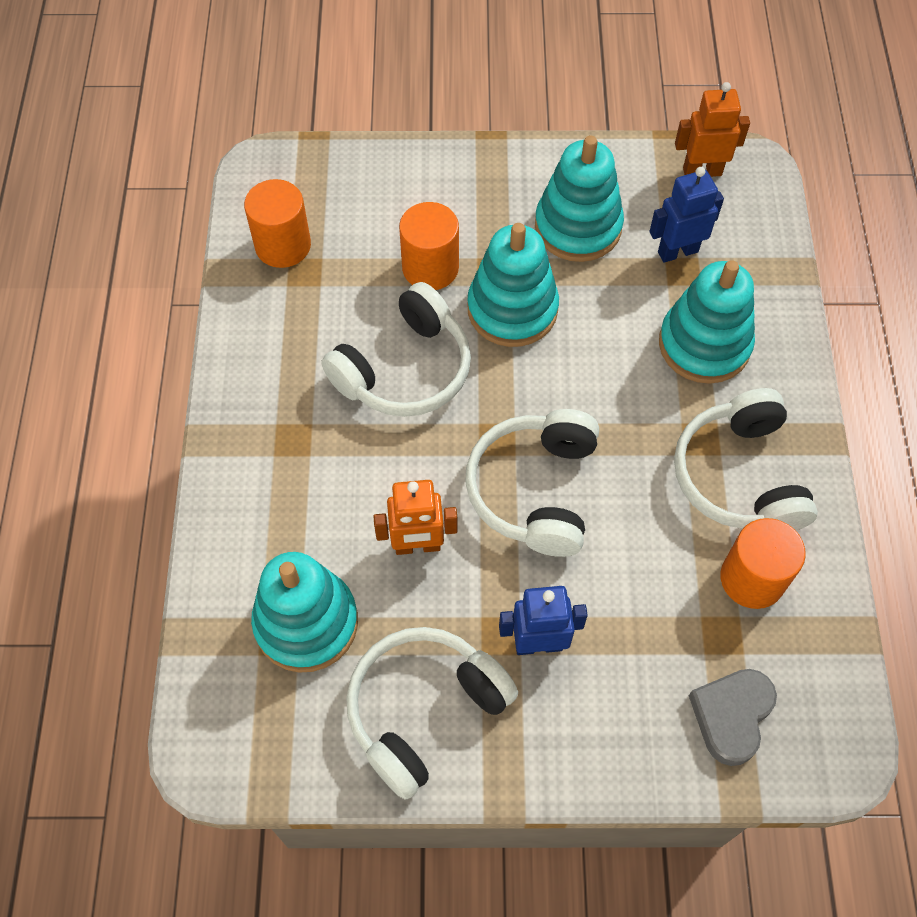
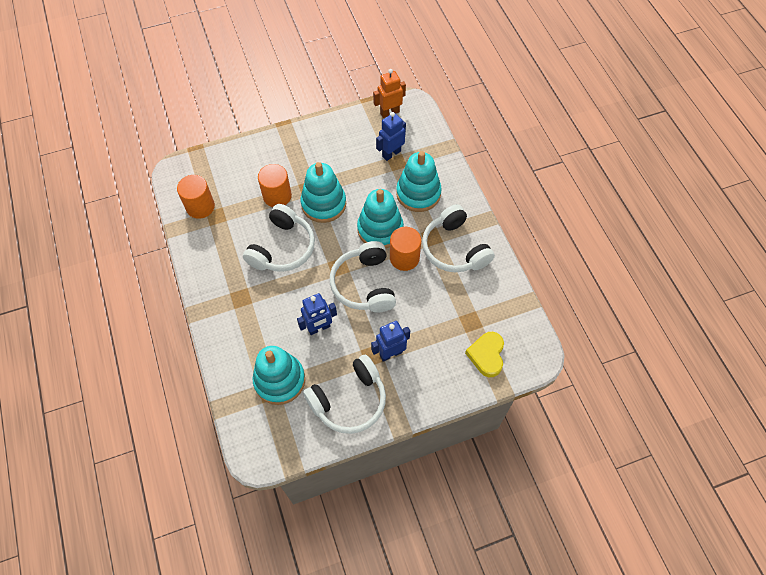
camera: 20 degrees left, 0 degrees up
white headphones [346,627,518,800] -> white headphones turned 150 degrees counterclockwise [303,355,386,434]
orange robot [374,480,457,555] -> blue robot [297,293,337,335]
turquoise stacking toy [535,135,624,262] -> turquoise stacking toy moved to [357,189,404,248]
grey heart [689,669,777,766] -> yellow heart [465,332,504,377]
orange cylinder [720,518,806,609] -> orange cylinder moved to [390,227,421,271]

